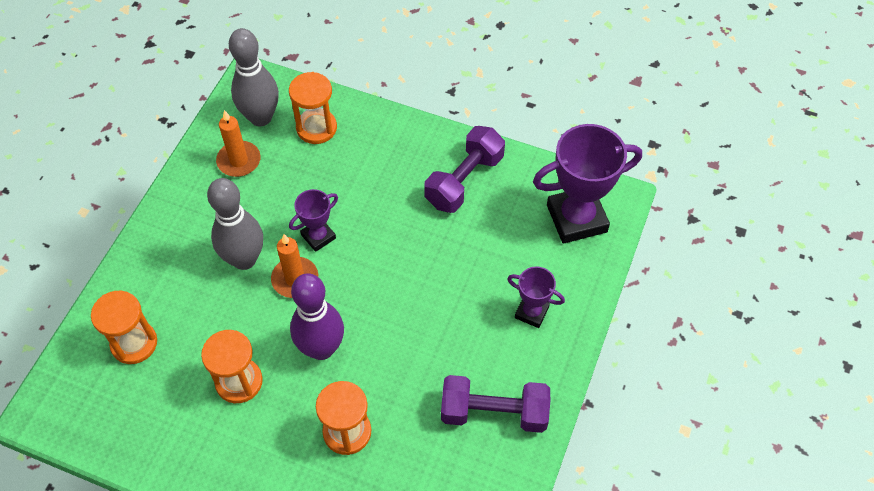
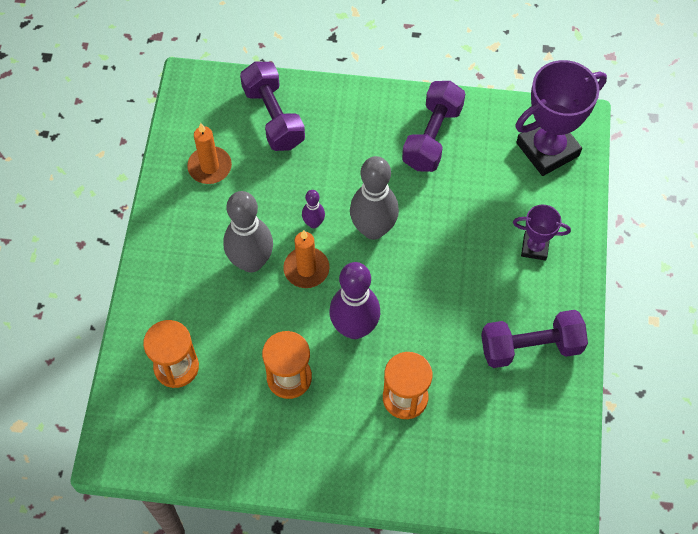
camera: 15 degrees left, 5 degrees up
grey bowling pin [229,28,279,126] -> grey bowling pin moved to [350,156,399,240]
orange hourglass [289,72,337,144] -> purple dumbbell [240,62,305,151]
purple trophy [289,189,338,252] -> purple bowling pin [302,190,325,228]

